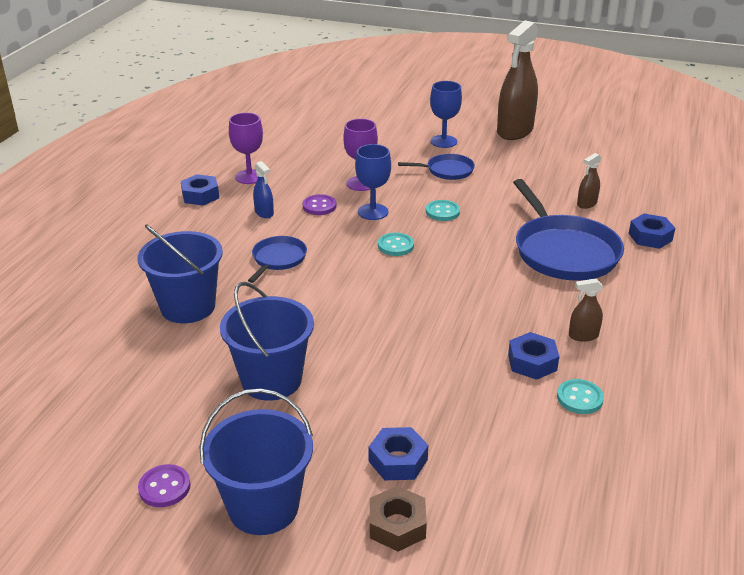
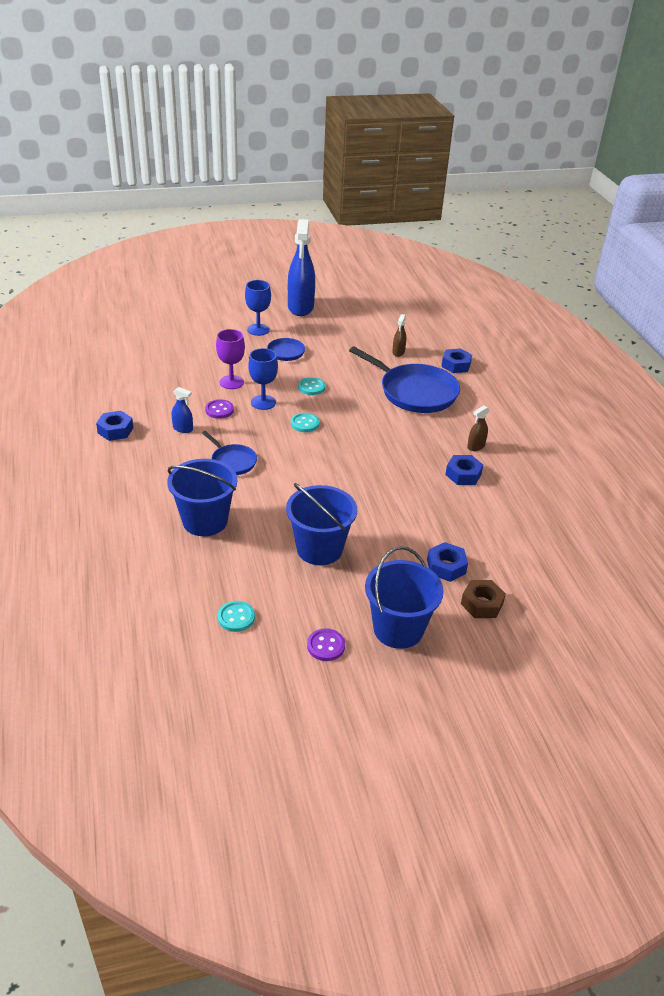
camera: 35 degrees left, 5 degrees up
purple goblet [229,113,263,184] -> none
blue pan [248,236,307,283] -> blue pan turned 150 degrees clockwise [202,431,257,475]
brown spray bottle [497,20,538,140] -> blue spray bottle [288,219,315,316]
turquoise button [557,379,604,414] -> turquoise button moved to [218,601,255,632]

